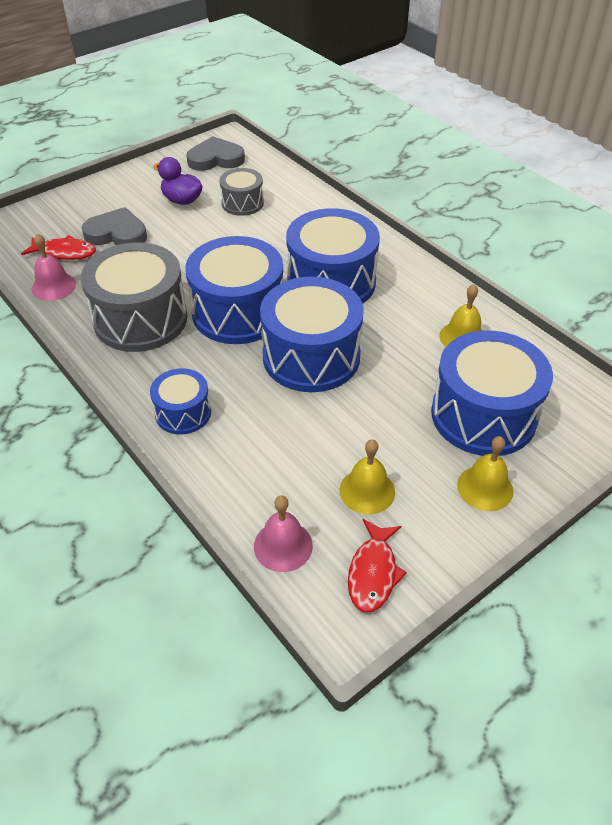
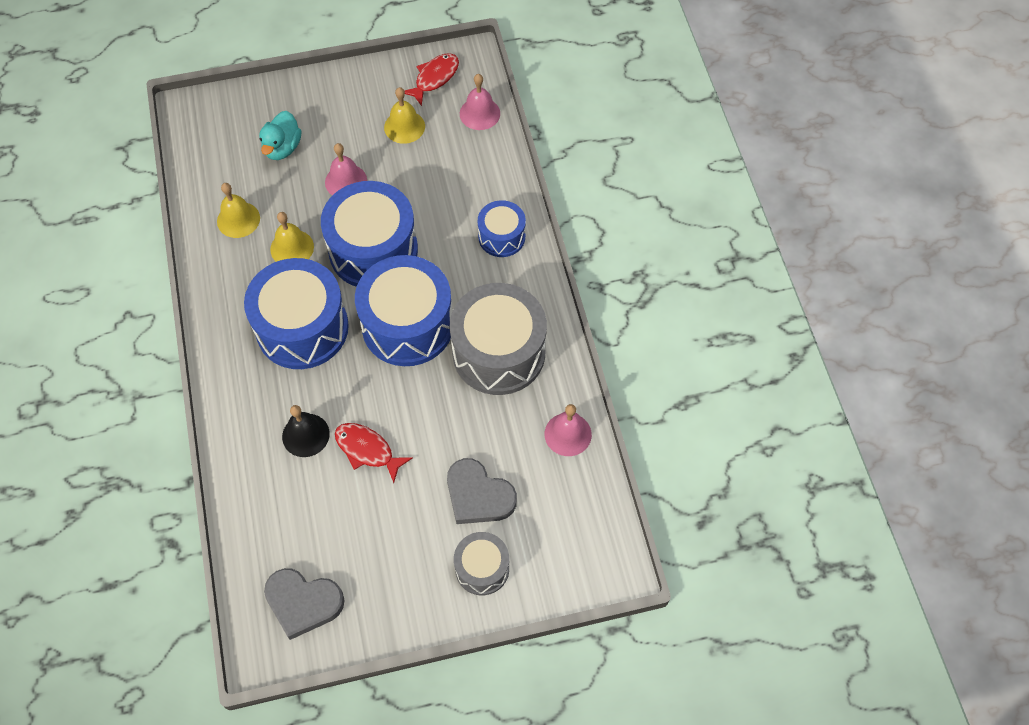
camera: 155 degrees left, 15 degrees up
red fish [21,235,96,260] -> red fish moved to [335,423,413,483]
purple duck [153,157,203,205] -> none
grey drum [219,168,264,216] -> grey drum moved to [454,532,509,595]
blue drum [431,330,553,456] -> turquoise duck [259,111,301,160]
yellow bell [457,436,513,511] -> yellow bell moved to [270,212,314,262]
none -> black bell [282,405,330,457]
none -> pink bell [325,143,367,195]

